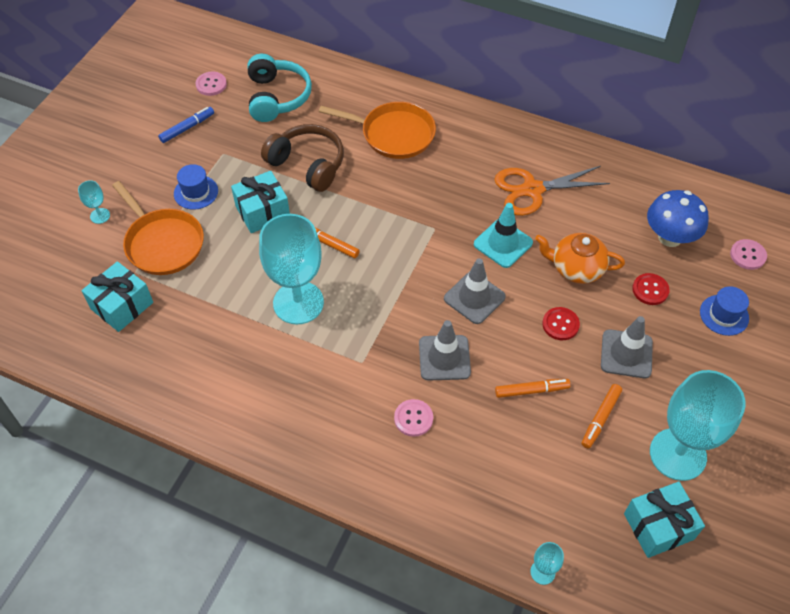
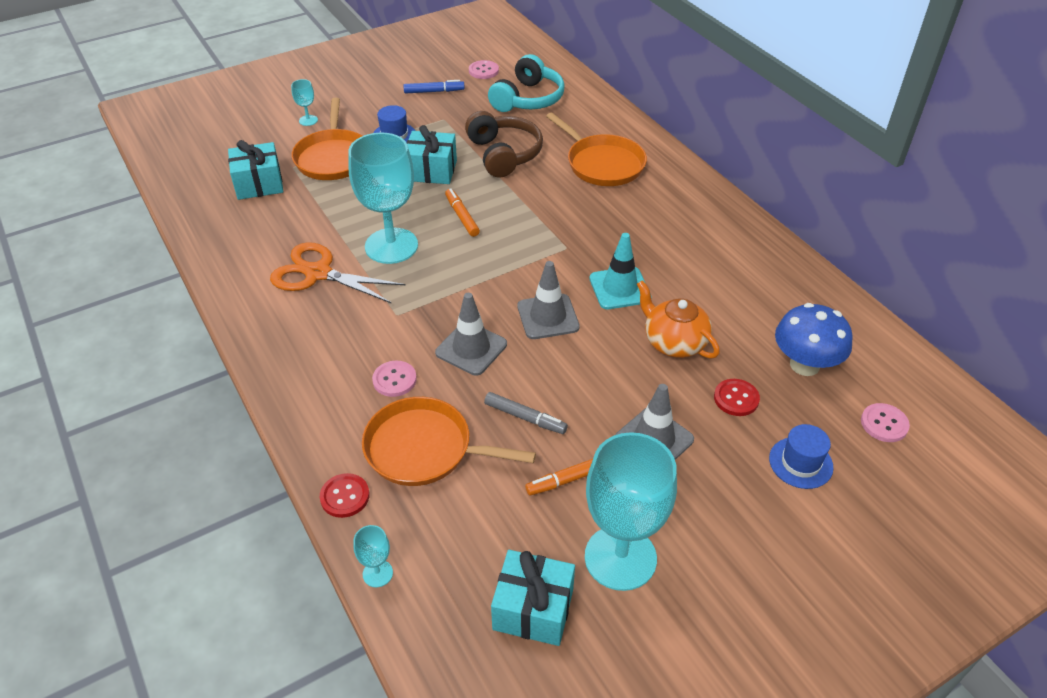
camera: 35 degrees right, 10 degrees down
orange scissors [494,166,610,216] -> orange scissors moved to [270,242,406,304]
orange marker [495,379,571,398] -> grey marker [484,392,568,434]
red button [542,307,580,340] -> red button moved to [320,473,370,518]
none -> orange pan [362,397,536,486]

